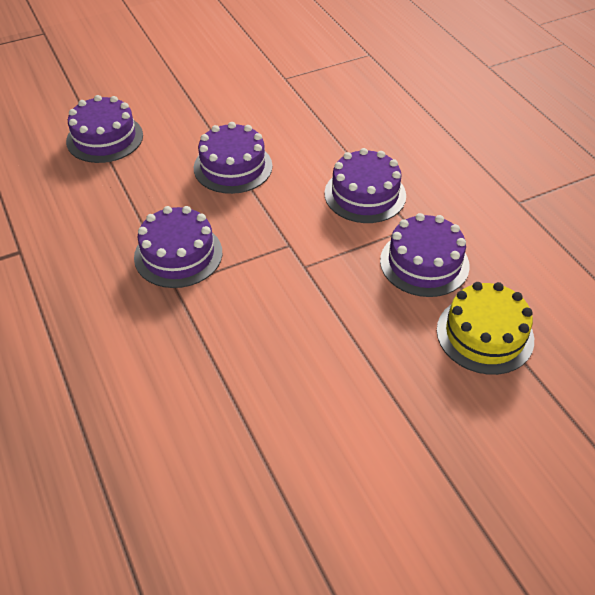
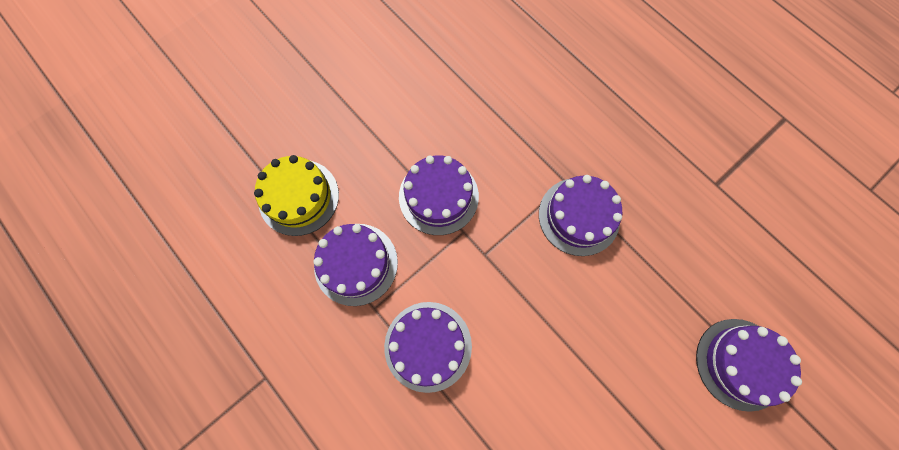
camera: 165 degrees right, 25 degrees up
purple cake [194,122,273,194] -> purple cake moved to [399,155,479,235]

